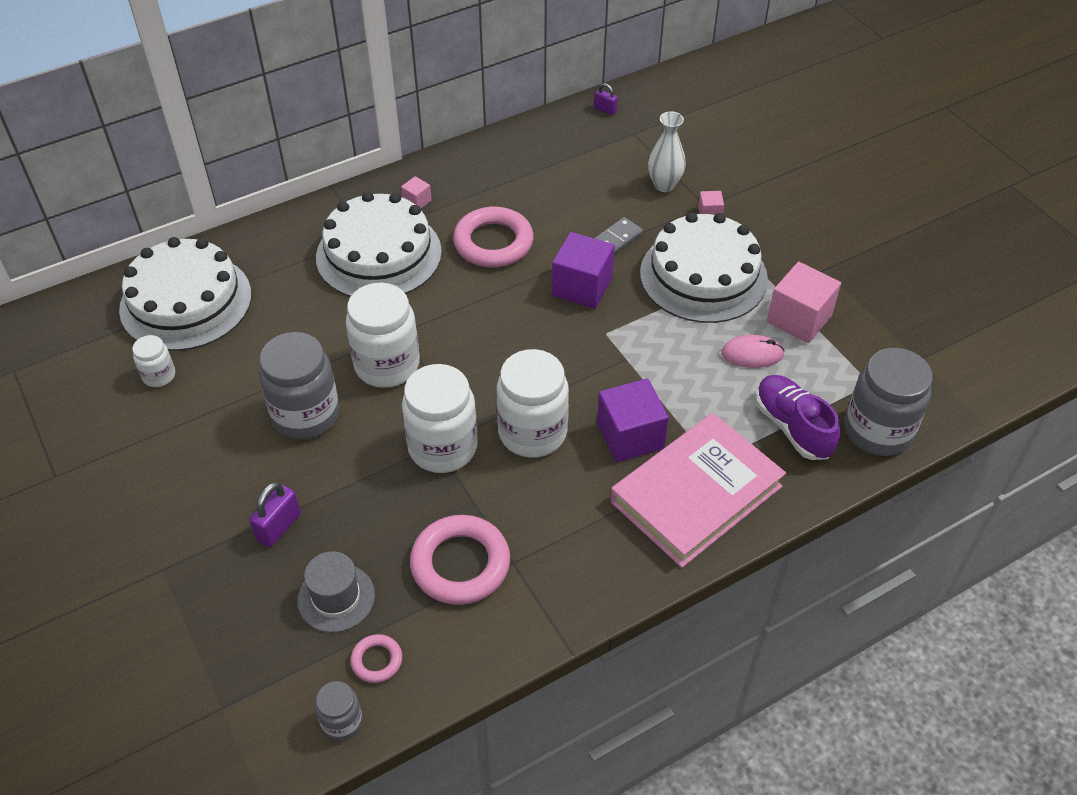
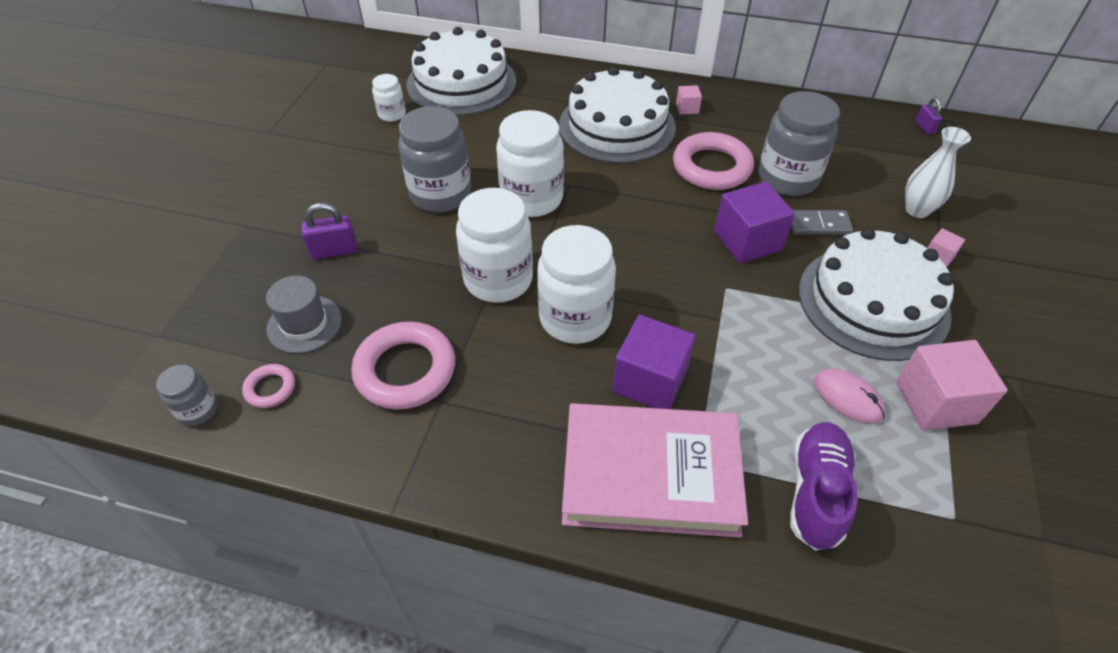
camera: 45 degrees right, 0 degrees up
grey jar [845,348,933,456] -> grey jar moved to [758,91,840,196]

